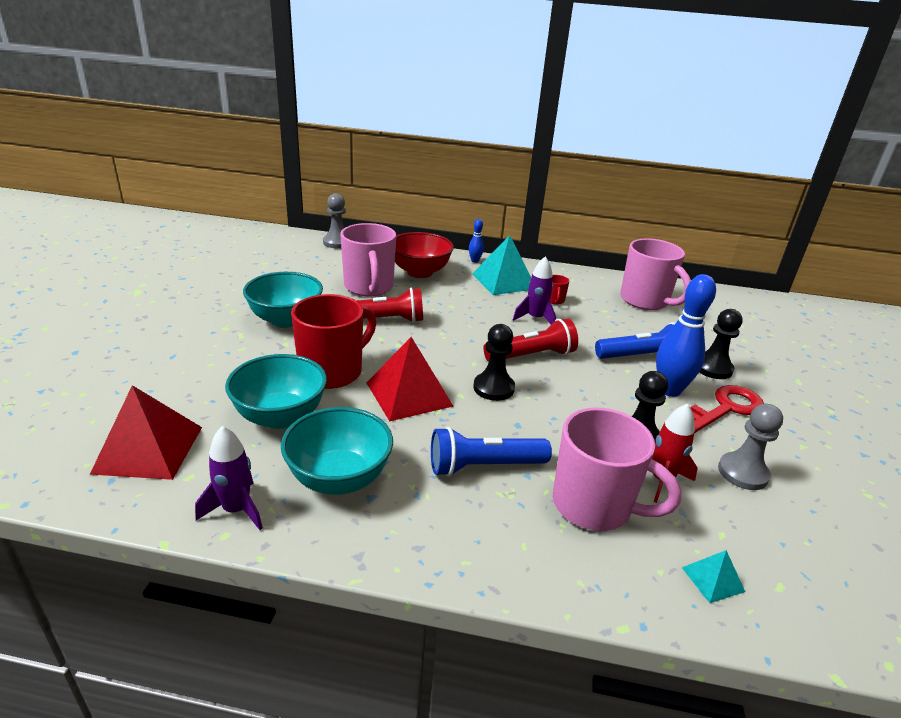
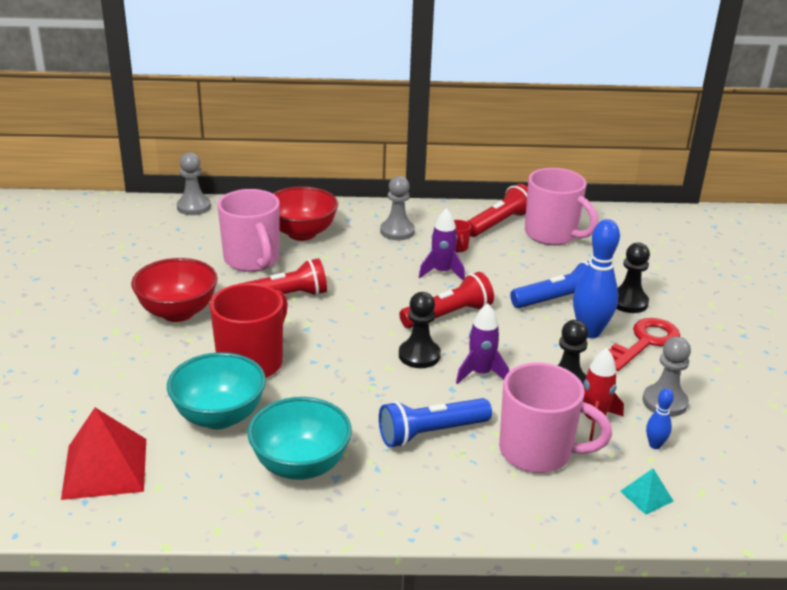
camera: 10 degrees left, 0 degrees up
purple rocket [195,426,263,530] -> purple rocket moved to [456,303,509,384]
turquoise bowl [243,272,323,328] -> red bowl [131,258,218,322]
red pyramid [367,337,453,421] -> none
blue bowling pin [469,219,484,263] -> blue bowling pin moved to [646,388,674,449]
turquoise pyramid [472,235,531,295] -> grey pawn [380,176,415,240]
none -> red flashlight [467,184,528,237]

